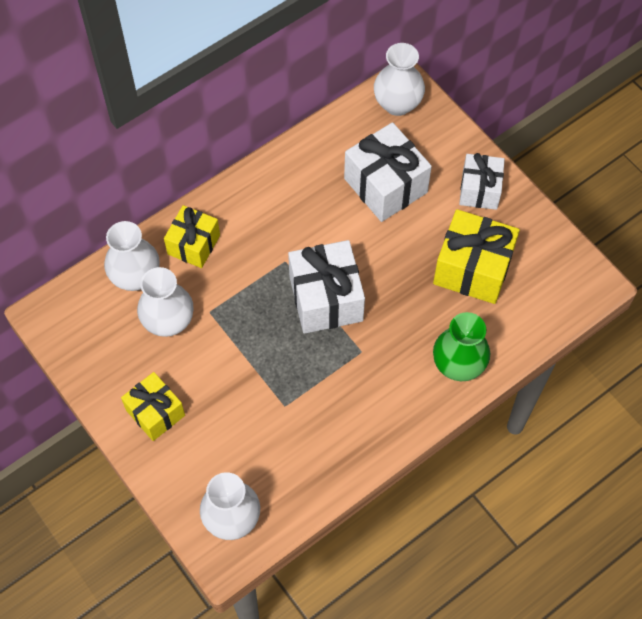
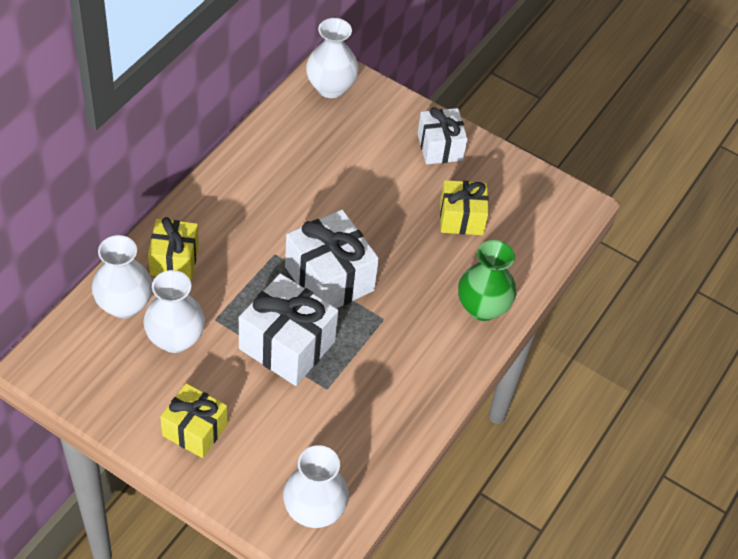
camera: 25 degrees left, 10 degrees down
white gift [344,122,432,222] -> white gift moved to [239,273,338,386]
yellow gift [433,209,520,304] -> yellow gift [440,180,488,235], size x0.65

